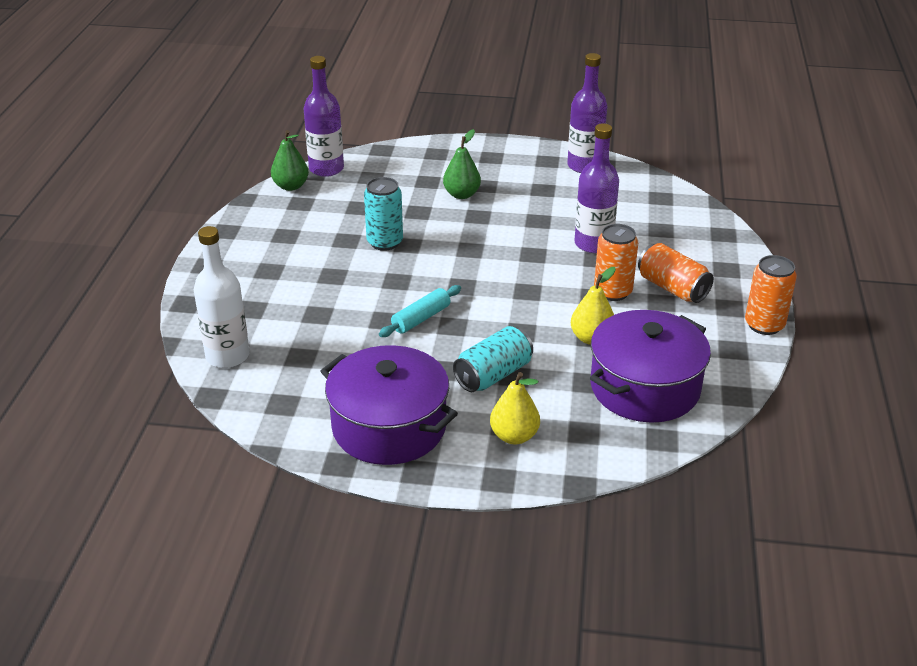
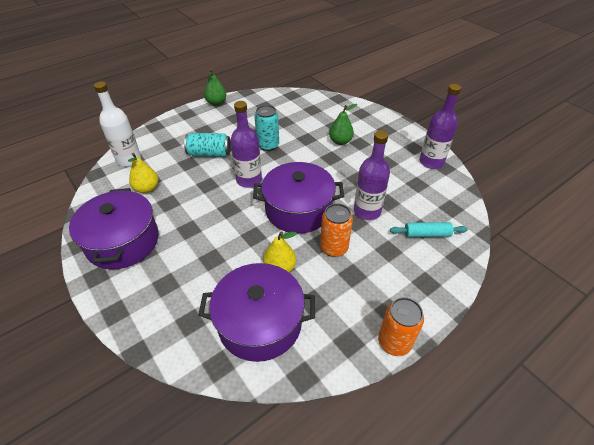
camera: 45 degrees right, 10 degrees up
green pear [271,130,309,191] -> green pear moved to [204,69,227,106]
purple bottle [304,56,344,177] -> purple bottle moved to [230,101,262,188]
turquoise rolling pin [379,285,461,337] -> turquoise rolling pin moved to [390,222,468,237]
turquoise can [453,326,533,392] -> turquoise can moved to [184,133,231,157]
yellow pear [490,372,540,444] -> yellow pear moved to [128,153,158,193]
orange can [638,243,714,303] -> none
none -> purple pot [253,162,344,234]

